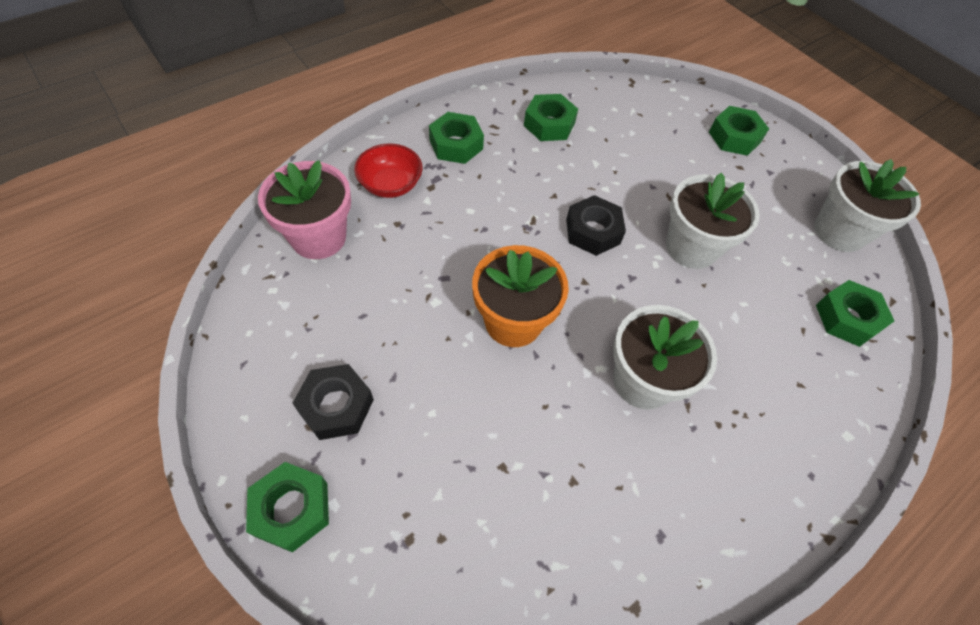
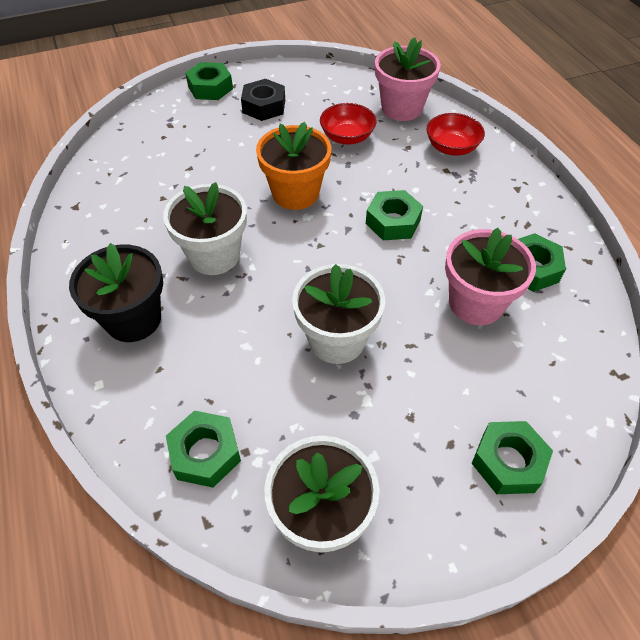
camera: 110 degrees right, 5 degrees down
green nut [429,112,484,164] -> green nut moved to [366,190,423,240]
black nut [566,195,626,256] -> none
none -> black flower pot [69,243,163,342]
none -> red bowl [320,103,377,145]
none -> pink flower pot [445,228,536,325]

